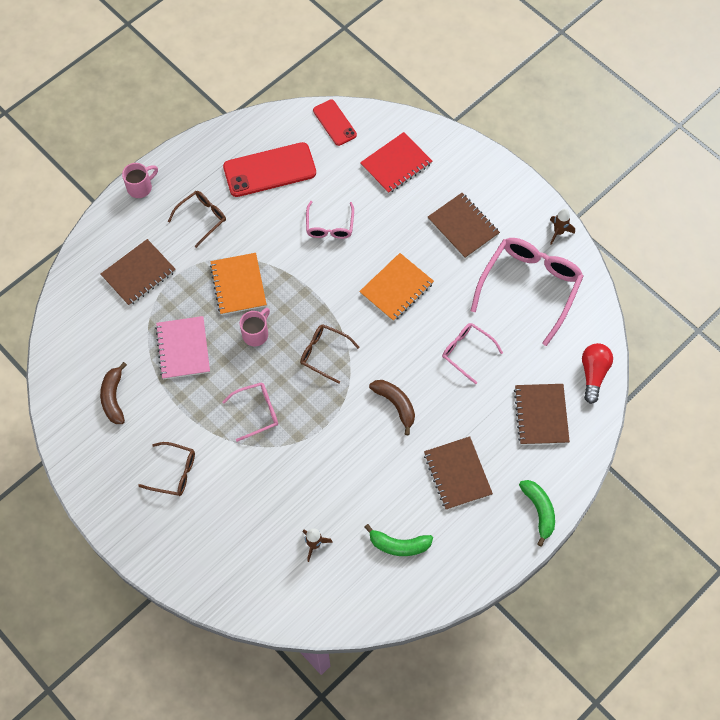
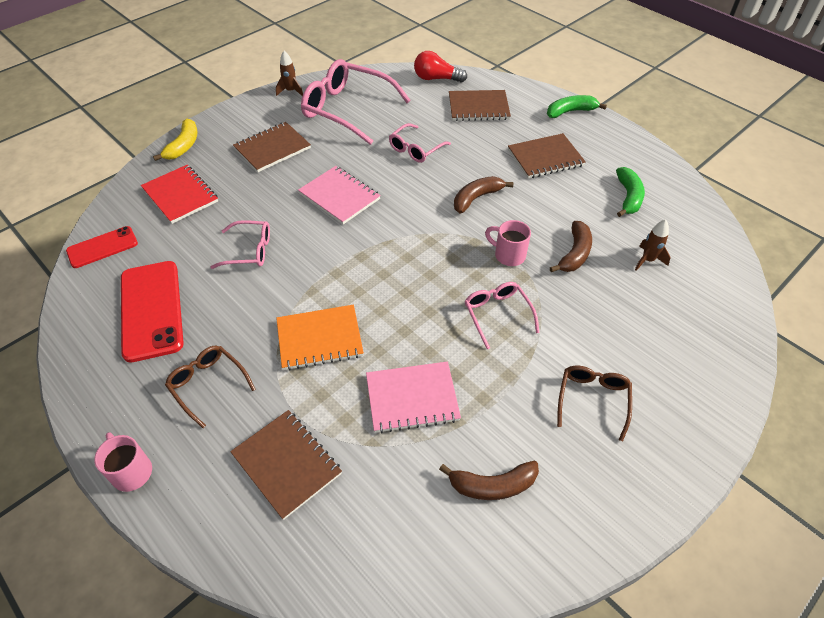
camera: 90 degrees left, 15 degrees down
pink mug [240,308,270,346] -> pink mug moved to [485,220,531,266]
brown glasses [300,325,359,384] -> none
orange notebook [359,253,434,322] -> pink notebook [298,166,381,224]
none -> yellow banana [153,119,198,161]
none -> brown banana [550,221,592,272]

